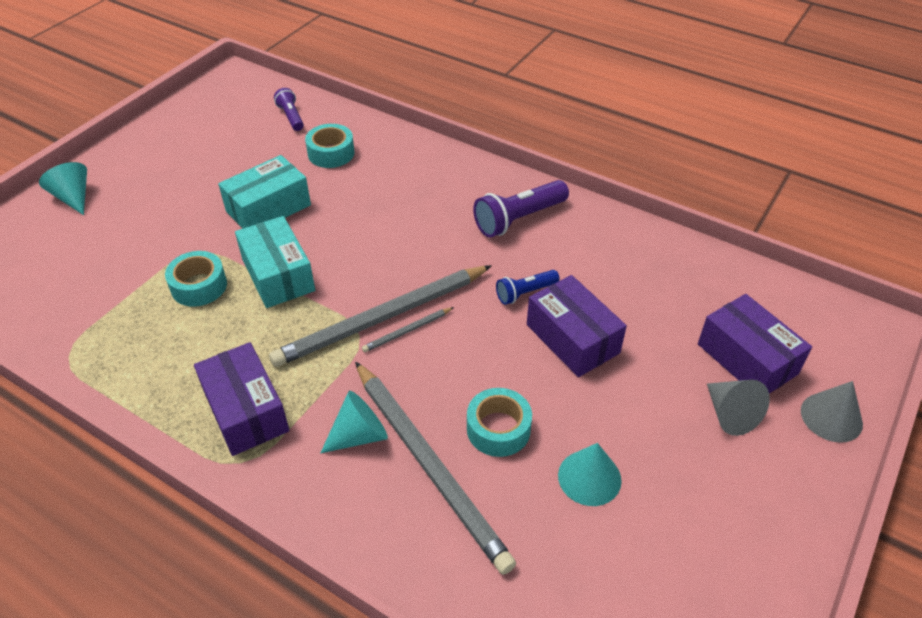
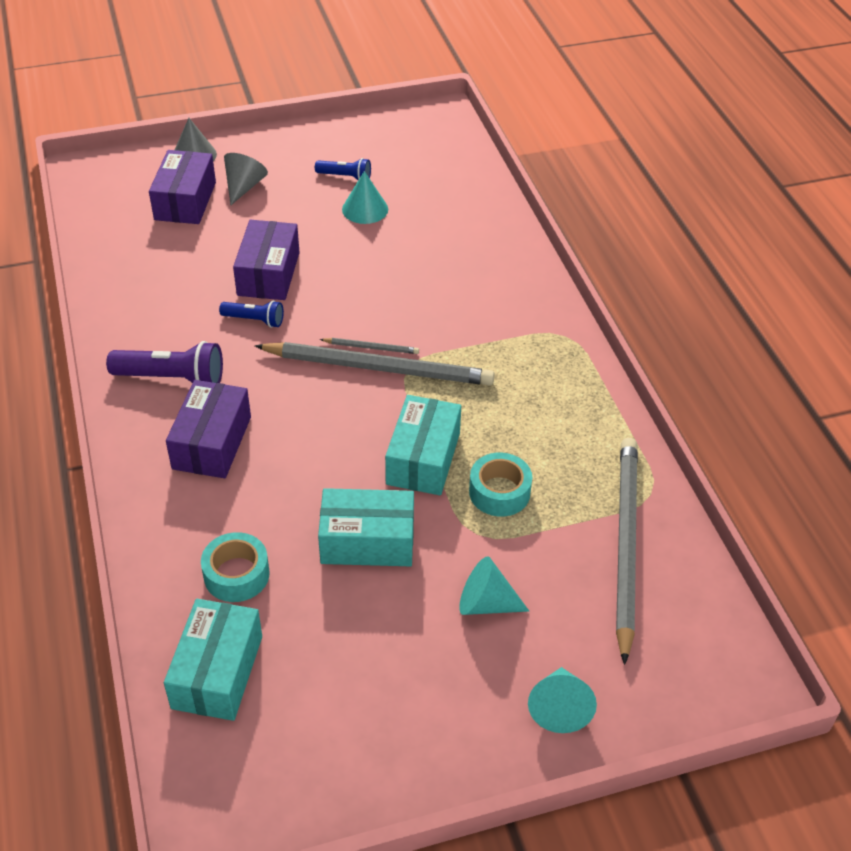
camera: 140 degrees left, 0 degrees up
purple box [194,342,289,456] -> purple box moved to [166,380,251,478]
purple flashlight [274,88,304,131] -> turquoise box [164,599,262,721]
turquoise cone [321,391,388,453] -> turquoise cone moved to [459,556,529,615]
grey pencil [355,361,516,575] -> grey pencil moved to [616,438,638,665]
turquoise tape [467,388,532,457] -> none
none -> blue flashlight [315,158,371,180]

